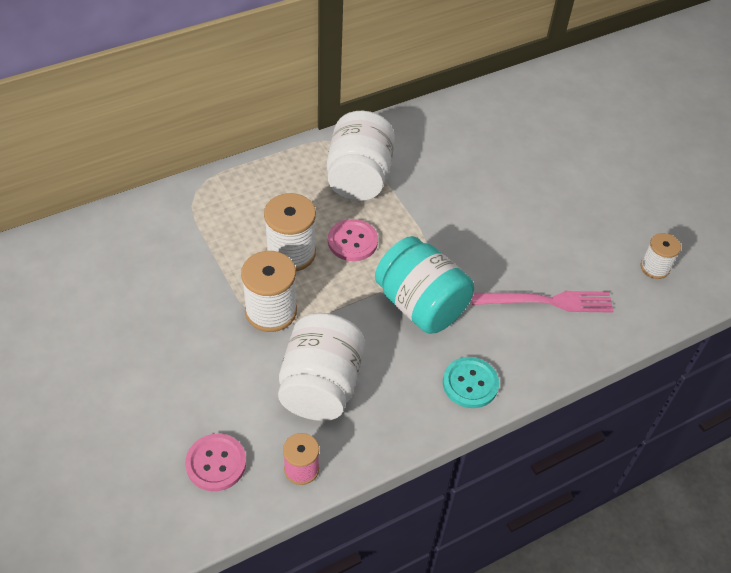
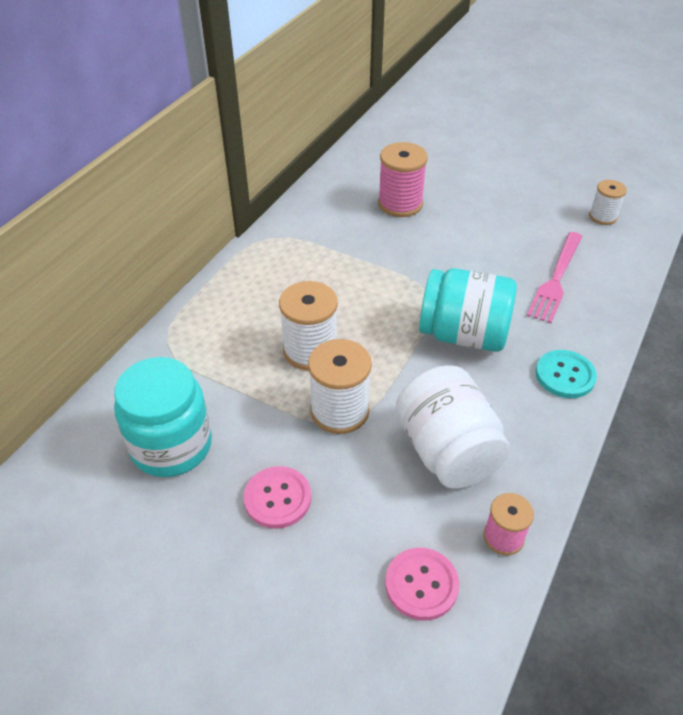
camera: 30 degrees left, 5 degrees down
white jar [327,111,395,201] -> none
pink button [328,219,378,261] -> pink button moved to [244,466,311,529]
pink fork [471,291,613,313] -> pink fork turned 150 degrees clockwise [527,232,583,323]
none -> turquoise jar [114,357,212,477]
none -> pink spool [378,142,428,217]

